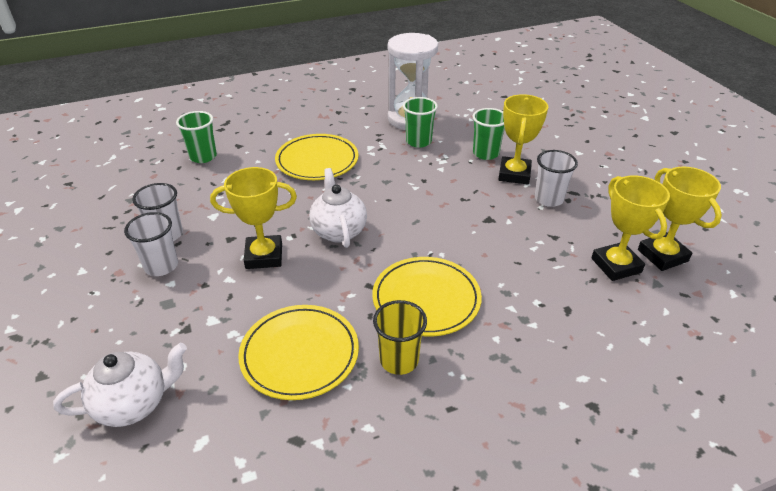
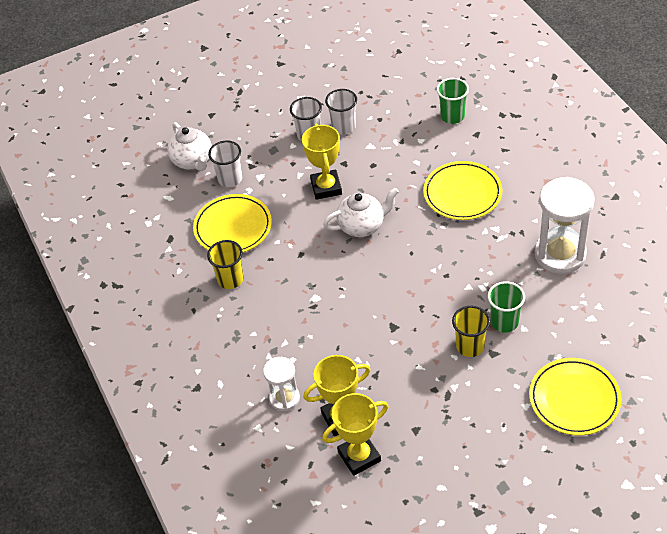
camera: 90 degrees right, 10 degrees up
yellow plate [372,257,482,336] -> yellow plate moved to [529,358,622,436]
green cup [403,97,438,148] -> none
yellow trophy [498,94,548,184] -> yellow cup [452,306,490,357]
white cup [535,150,578,207] -> white cup moved to [208,141,242,187]
none -> white hourglass [263,357,300,411]

